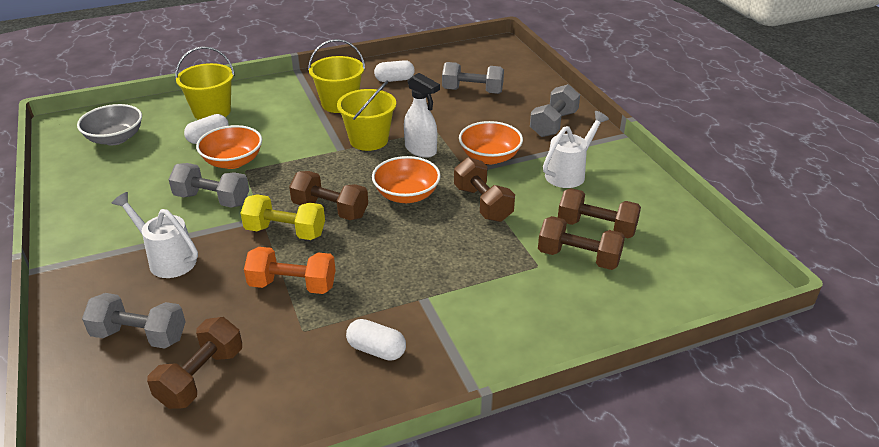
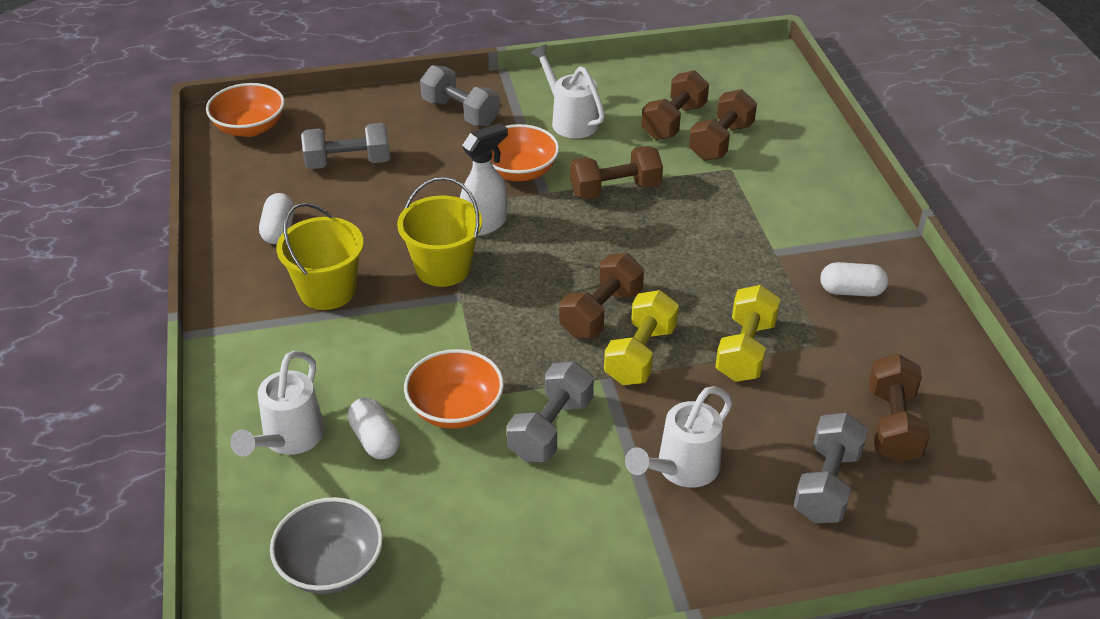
camera: 80 degrees left, 5 degrees up
brown dumbbell [147,317,242,409] -> brown dumbbell turned 60 degrees clockwise [869,354,930,463]
yellow bucket [175,46,235,120] -> white watering can [230,351,325,457]
orange dumbbell [244,247,336,294] -> yellow dumbbell [715,285,780,382]
white capsule [346,319,406,361] -> white capsule turned 60 degrees clockwise [820,262,888,297]
orange bowl [372,156,441,203] -> orange bowl moved to [206,83,285,137]
grey dumbbell [442,62,504,94] -> grey dumbbell turned 60 degrees clockwise [301,123,390,169]

